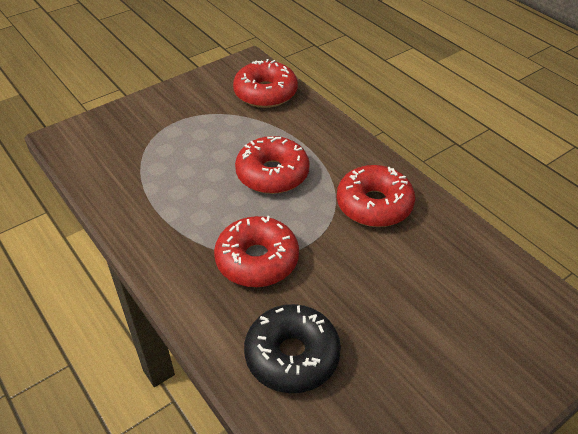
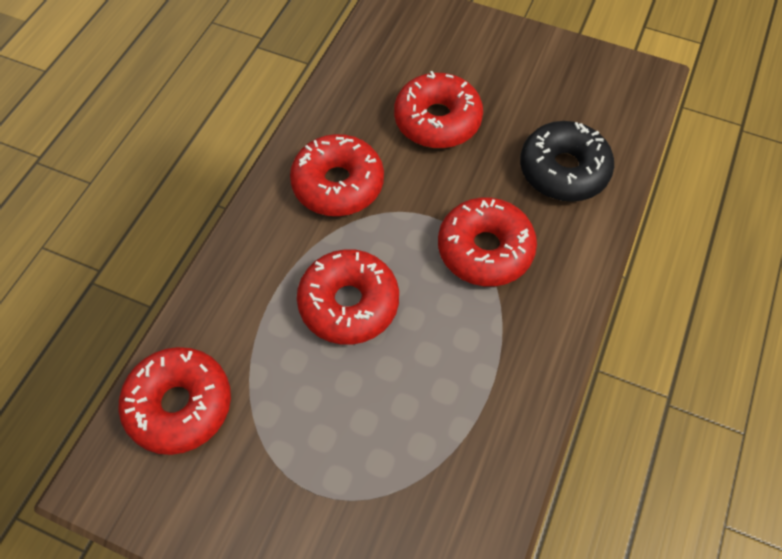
camera: 120 degrees left, 15 degrees up
none -> red donut [394,71,483,148]

